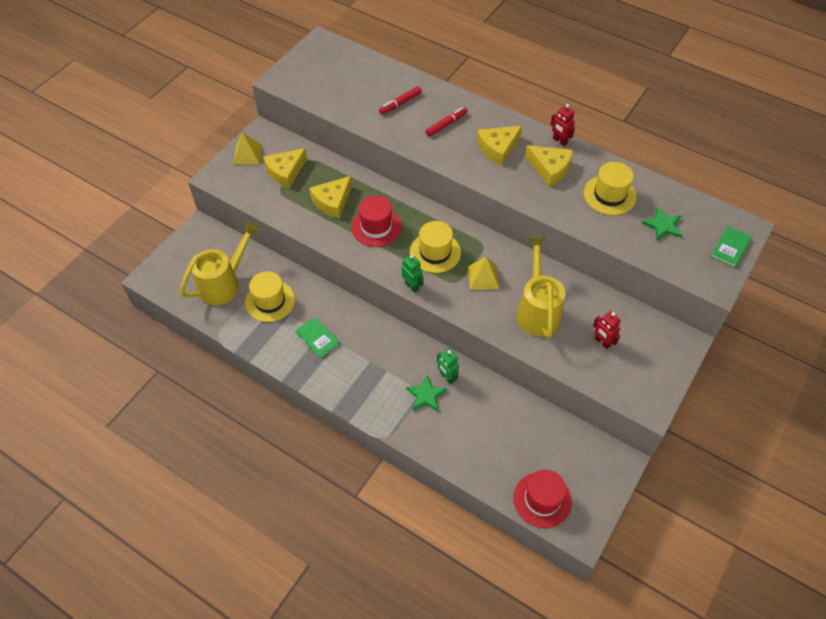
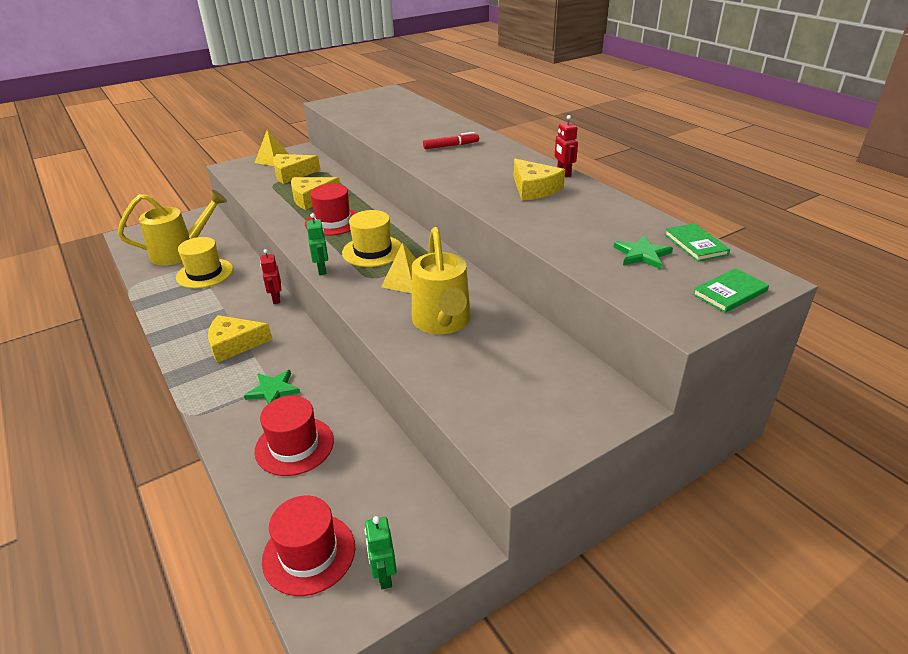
camera: 25 degrees right, 20 degrees down
green book [296,317,340,358] -> green book moved to [664,223,730,262]
red marker [379,86,422,114] -> none
green robot [437,349,459,384] -> green robot moved to [365,516,397,589]
yellow cheese [477,125,522,166] -> yellow cheese moved to [208,315,272,363]
yellow watering can [517,236,565,339] -> yellow watering can turned 150 degrees clockwise [412,227,471,334]
yellow hat [584,162,637,215] -> none
red robot [593,311,621,349] -> red robot moved to [260,249,281,304]
none -> red hat [254,396,334,476]

